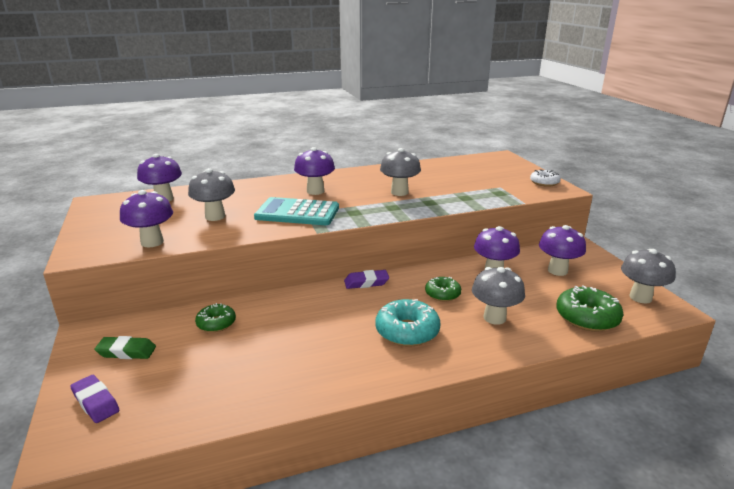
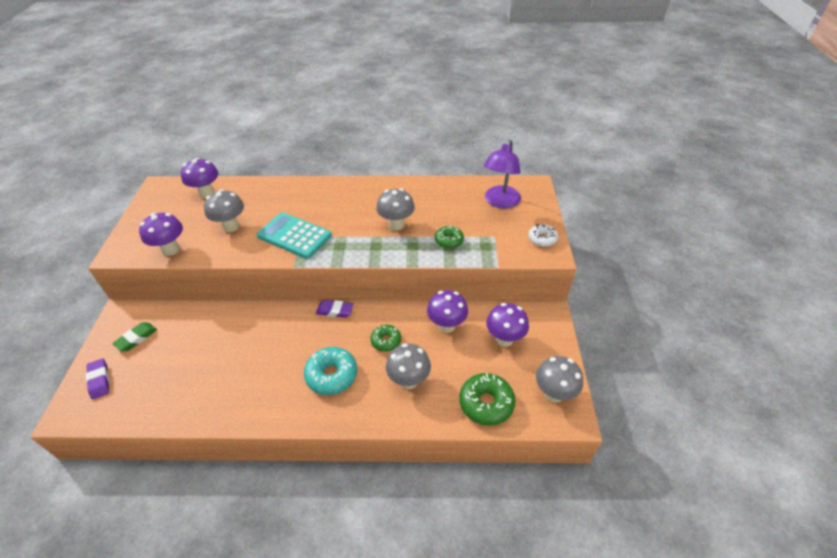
camera: 20 degrees right, 20 degrees up
green eraser [94,336,156,359] -> green eraser turned 75 degrees counterclockwise [112,322,157,351]
green donut [195,303,236,332] -> green donut moved to [435,225,464,249]
purple mushroom [294,147,335,195] -> none
none -> purple lamp [484,140,521,209]

